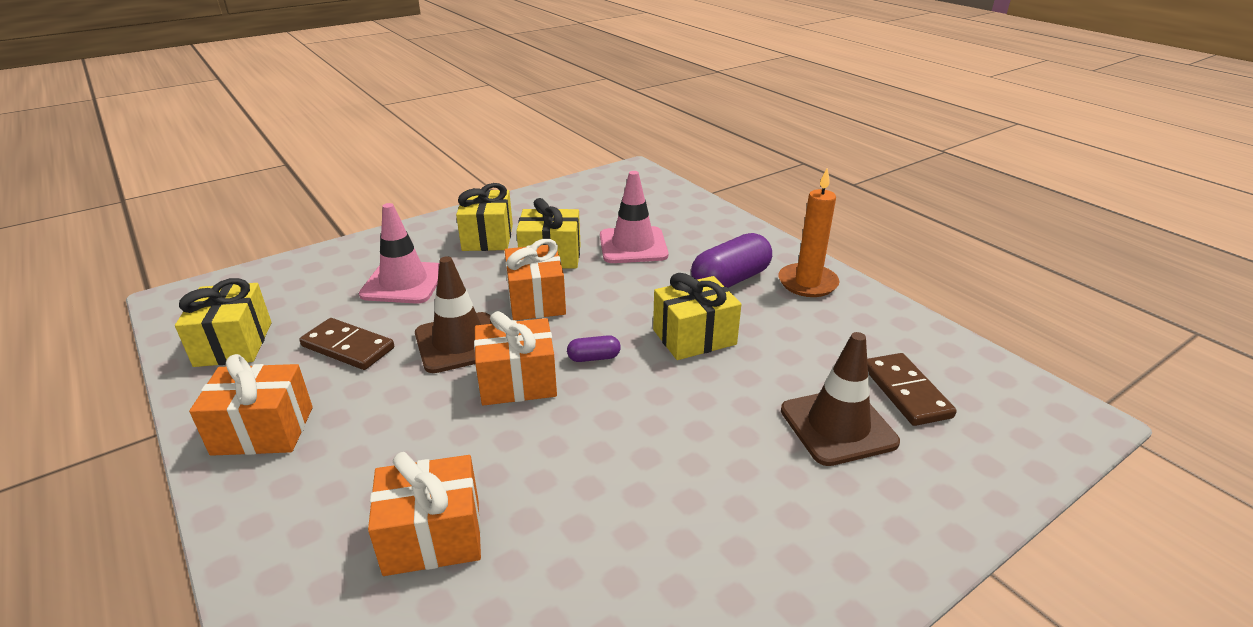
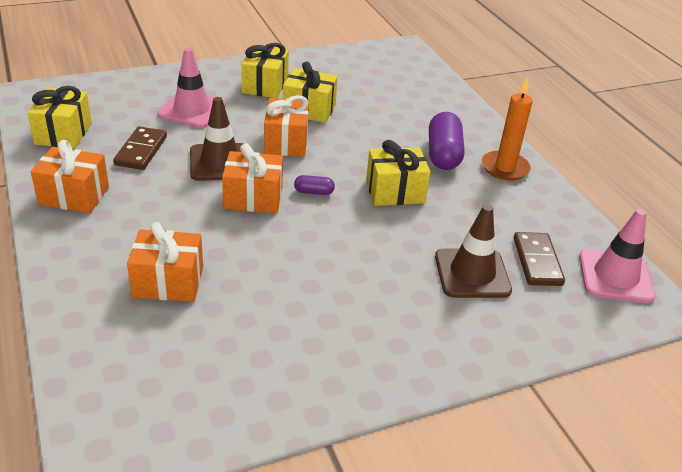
camera: 10 degrees right, 5 degrees up
brown domino [299,318,394,370] -> brown domino turned 60 degrees clockwise [113,126,167,170]
pink traffic cone [600,171,669,263] -> pink traffic cone moved to [579,209,655,303]
purple capsule [691,233,772,288] -> purple capsule turned 60 degrees counterclockwise [429,112,464,170]

